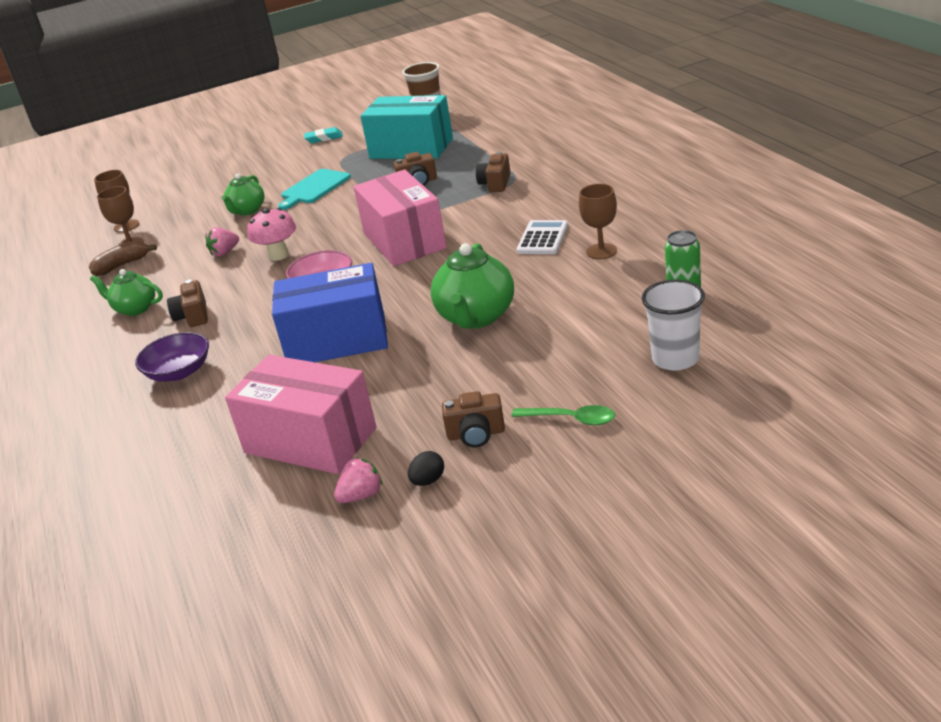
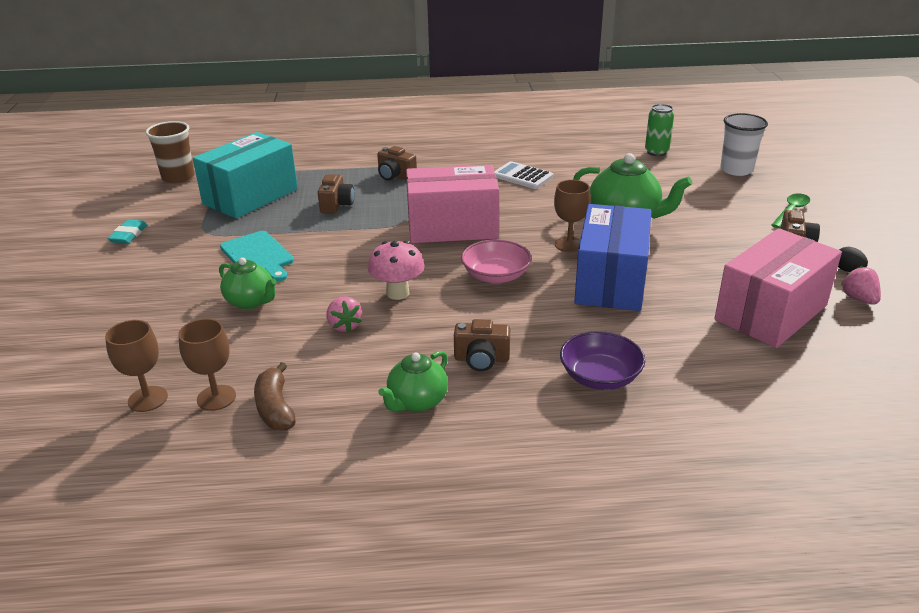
camera: 75 degrees left, 0 degrees up
brown goblet [579,184,617,259] -> brown goblet moved to [554,180,591,252]

